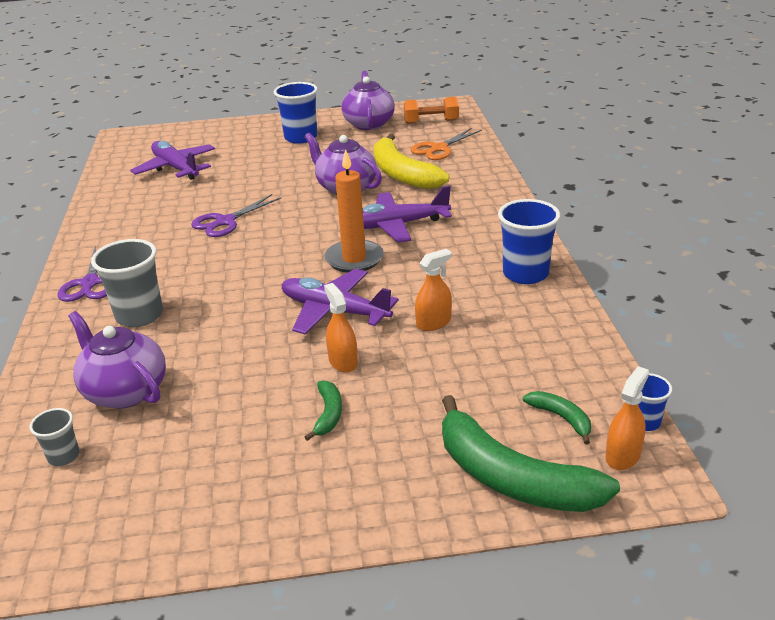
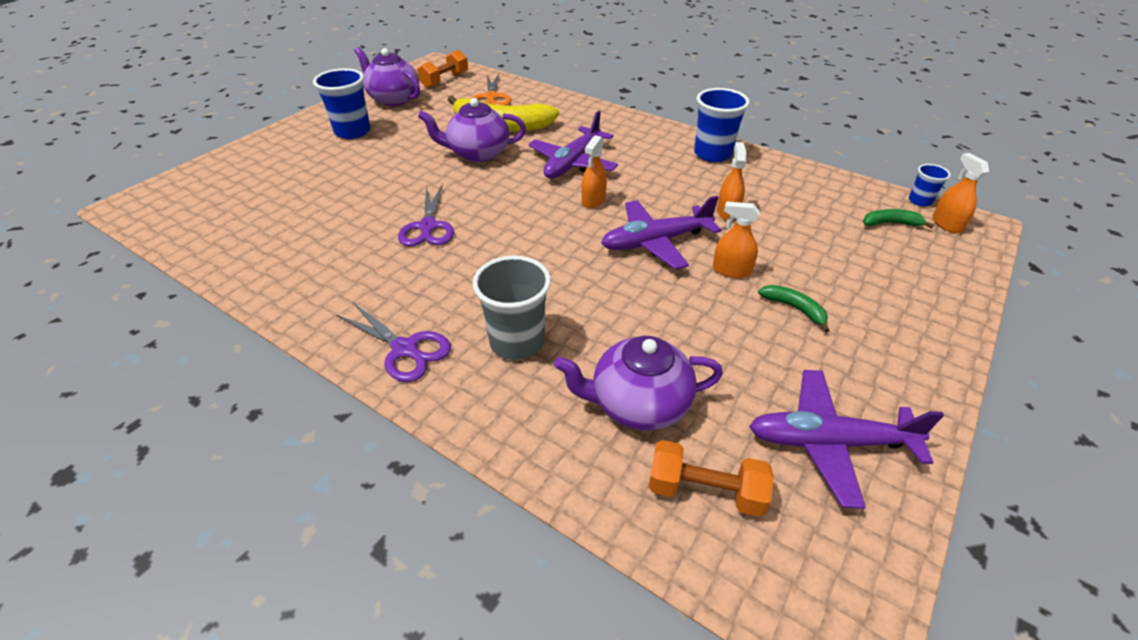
camera: 50 degrees left, 10 degrees up
grey cup [30,408,79,466] -> orange dumbbell [648,440,774,517]
purple plane [130,141,215,180] -> purple plane moved to [749,370,944,509]
orange candle [324,149,384,273] -> orange spray bottle [582,135,607,208]
green banana [442,395,620,512] -> none

